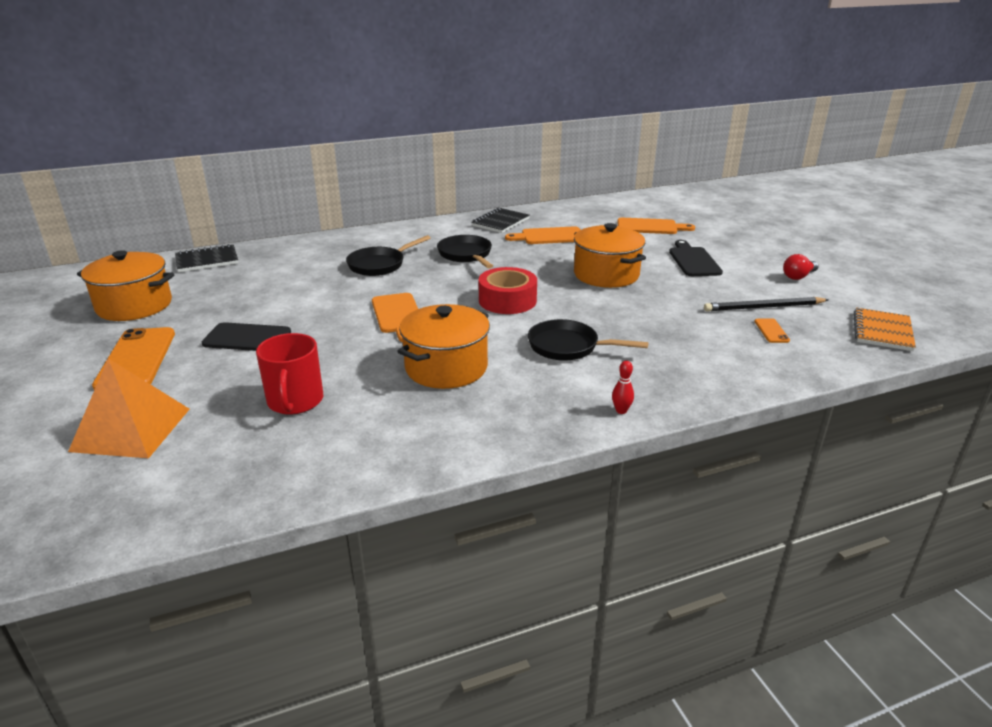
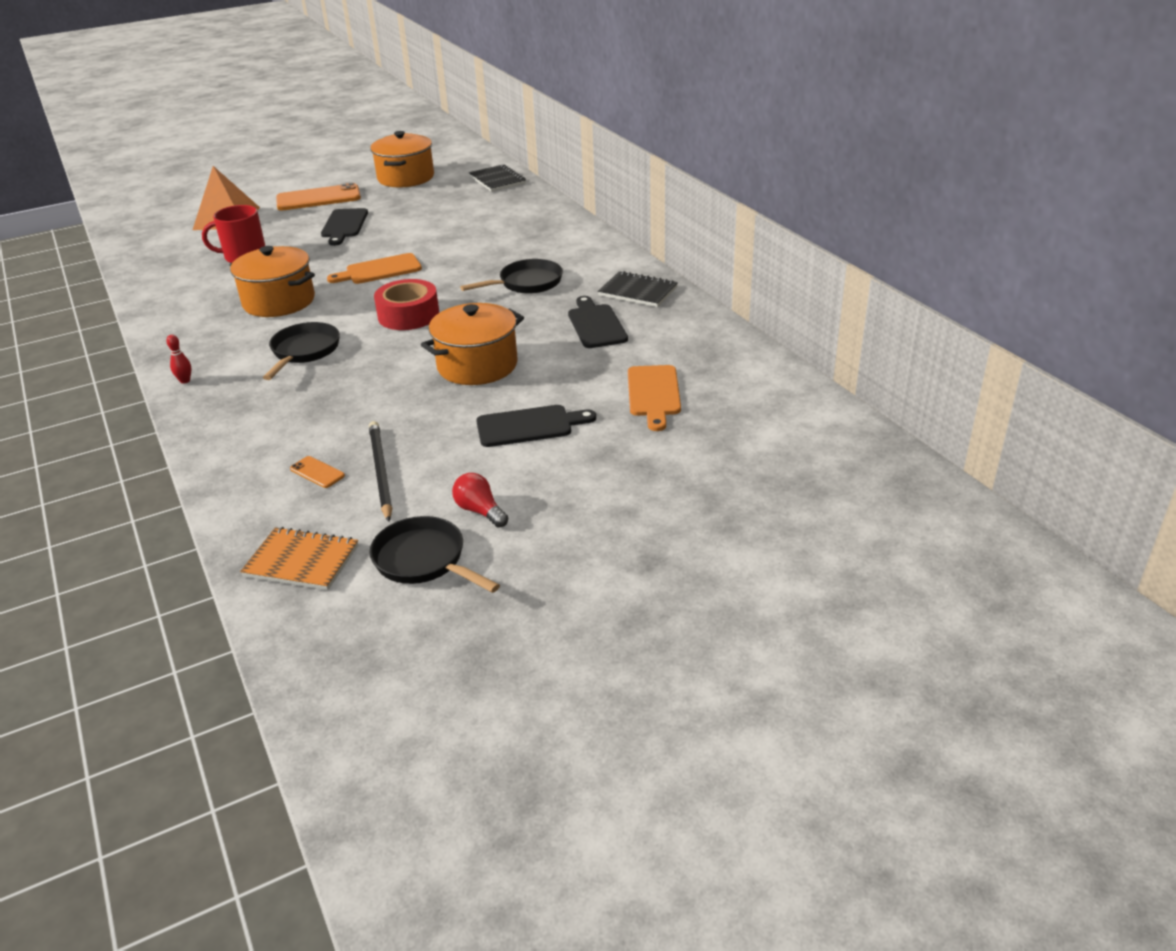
camera: 85 degrees right, 5 degrees up
black pan [346,235,431,276] -> black pan moved to [370,516,500,593]
orange cutting board [505,226,580,244] -> black cutting board [568,296,628,348]
orange phone [754,318,790,343] -> orange phone turned 45 degrees clockwise [290,456,345,488]

